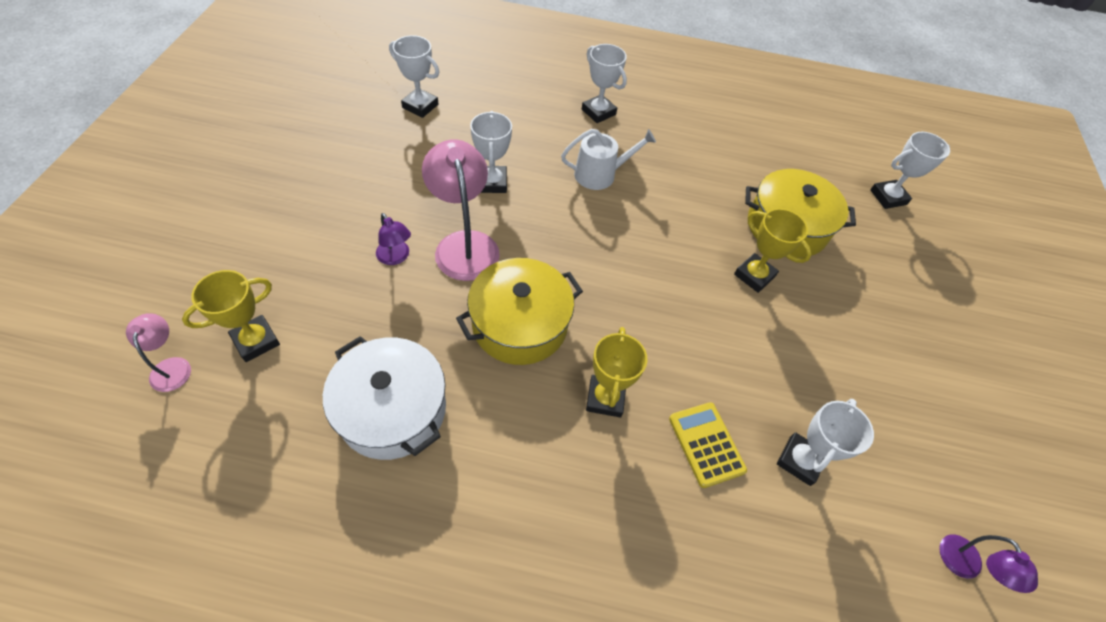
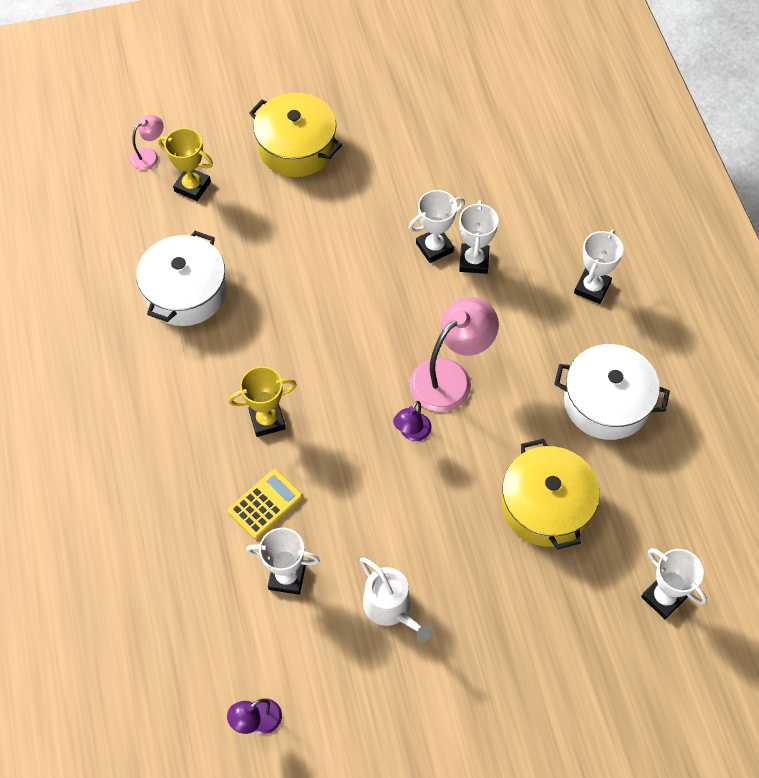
camera: 70 degrees right, 5 degrees up
purple lamp [376,213,411,265] -> purple lamp moved to [393,401,432,441]
white trophy [389,35,439,118] -> white trophy moved to [459,200,499,274]
pink lamp [422,139,500,281] -> pink lamp moved to [410,297,499,412]
yellow pot [456,258,583,365] -> yellow pot moved to [249,93,342,177]
white watering can [561,129,656,190] -> white watering can moved to [360,558,433,641]
yellow trophy [734,208,812,293] -> none
none -> white pot [554,344,670,440]

